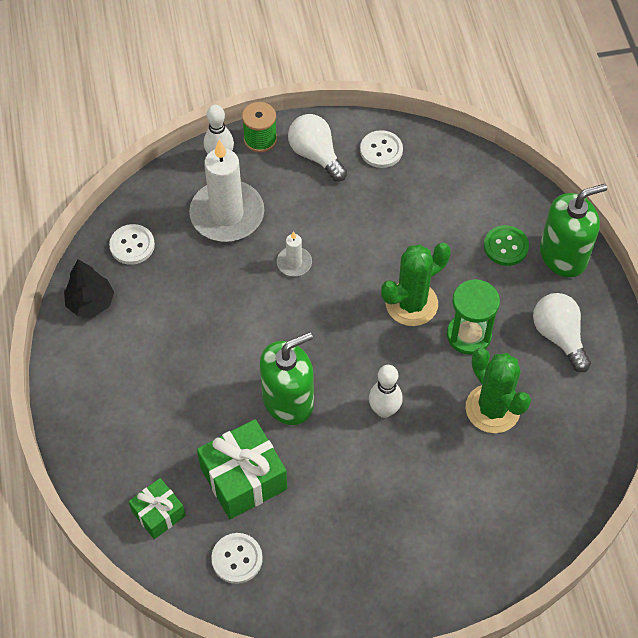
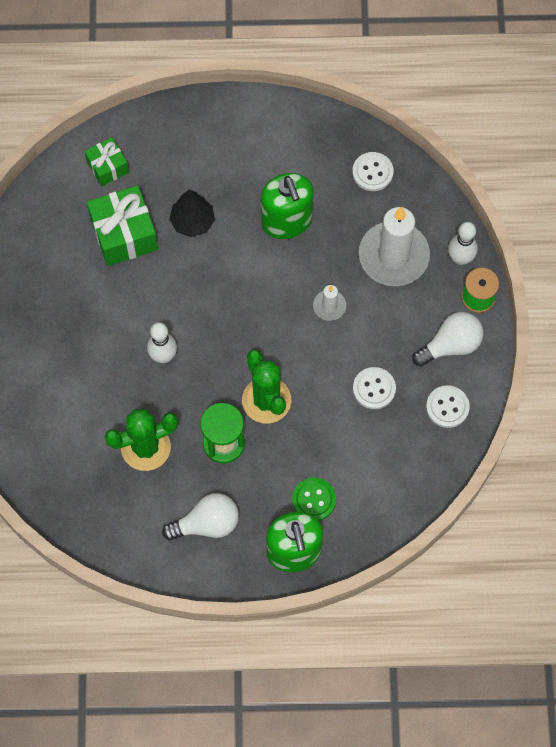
camera: 100 degrees right, 10 degrees up
black tree [64,259,114,316] -> black tree moved to [169,189,215,237]
white button [211,533,263,584] -> white button moved to [353,367,396,409]
green soap dispenser [260,332,314,425] -> green soap dispenser moved to [261,173,313,239]

